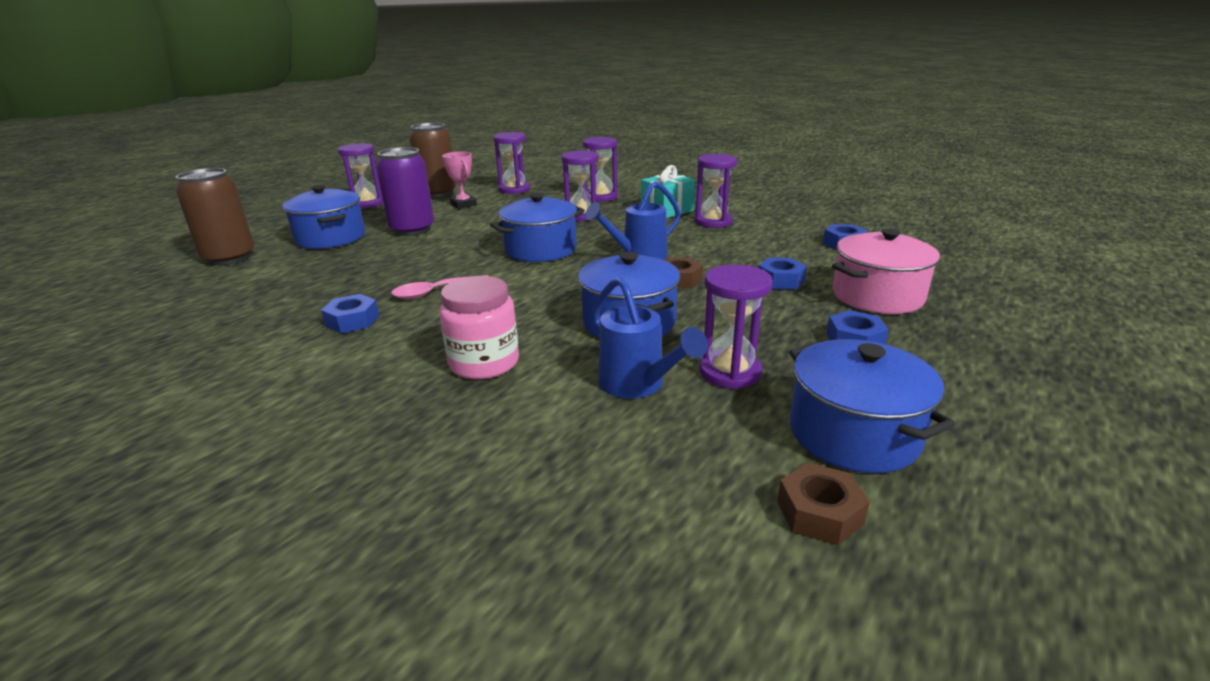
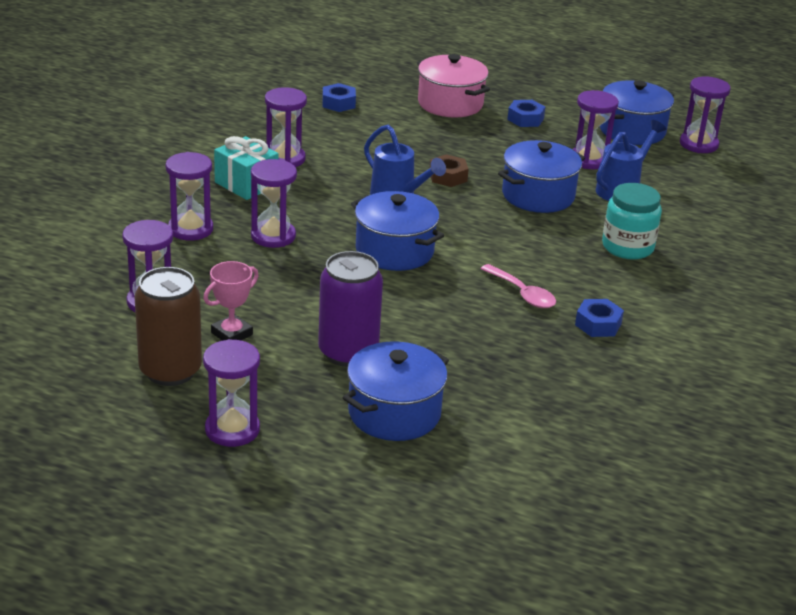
camera: 105 degrees left, 5 degrees up
brown can [176,168,255,266] -> none
pink jar [439,276,519,379] -> turquoise jar [602,183,662,260]
blue nut [759,258,807,289] -> none
brown nut [777,463,870,545] -> purple hourglass [680,76,731,153]

